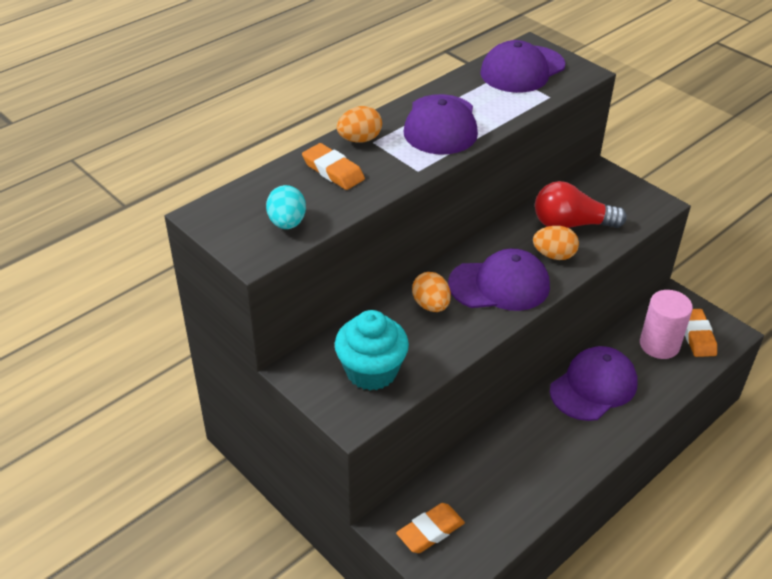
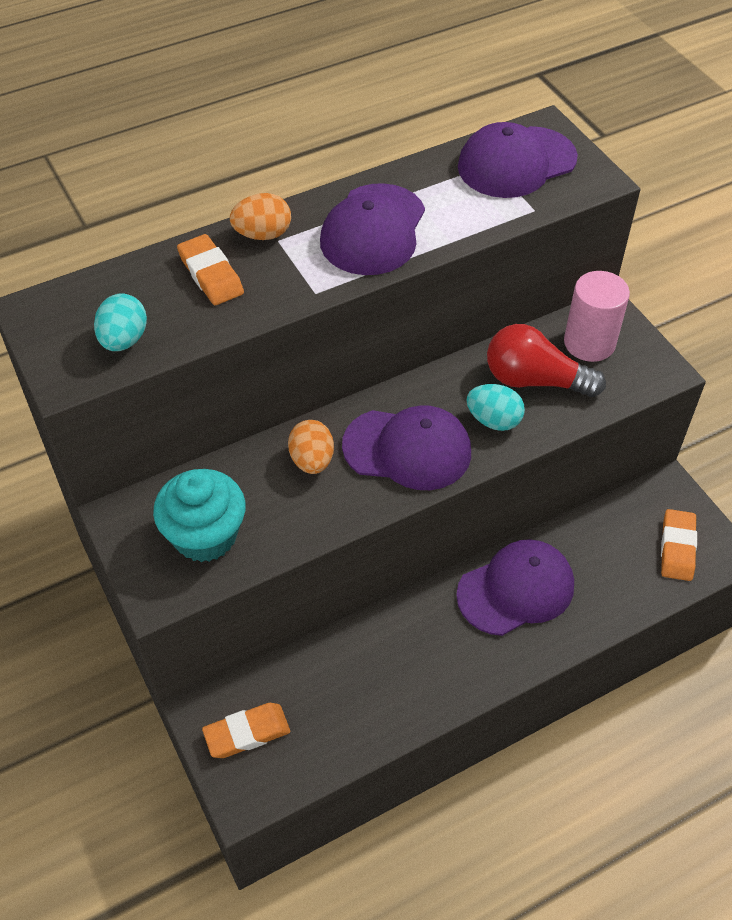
camera: 15 degrees right, 10 degrees up
orange egg [533,226,579,260] -> turquoise egg [466,384,525,431]
pink cylinder [640,290,693,359] -> pink cylinder moved to [564,271,630,362]

